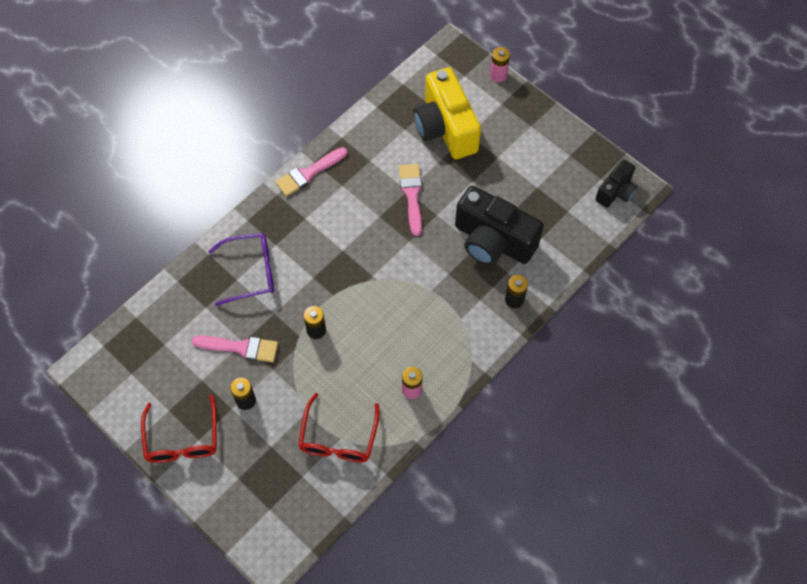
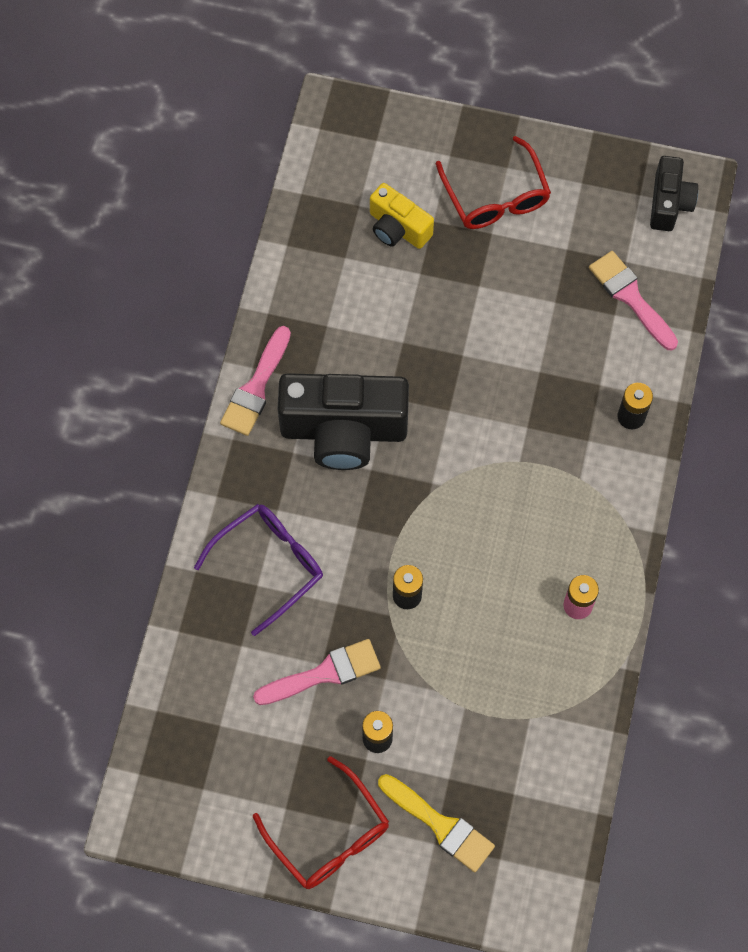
camera: 30 degrees left, 5 degrees up
red glasses [298,393,379,463] -> red glasses moved to [436,136,551,229]
pink brush [399,164,422,236] -> pink brush moved to [589,251,678,350]
yellow camera [413,67,481,159] -> yellow camera [370,183,434,249], size x0.54
black camera [455,186,544,265] -> black camera moved to [278,373,409,470]
pink battery [490,47,510,82] -> none
none -> yellow brush [378,774,495,872]

